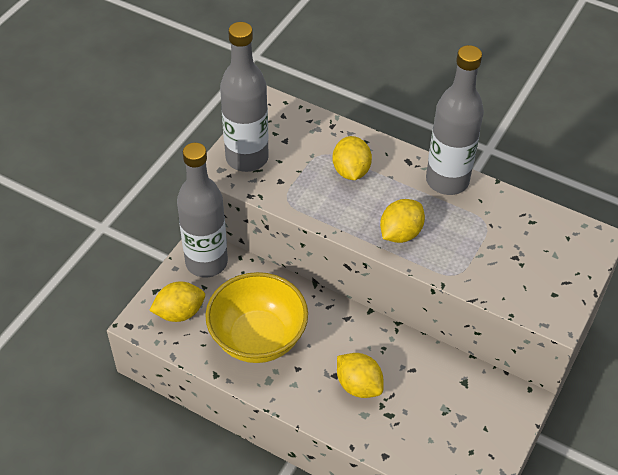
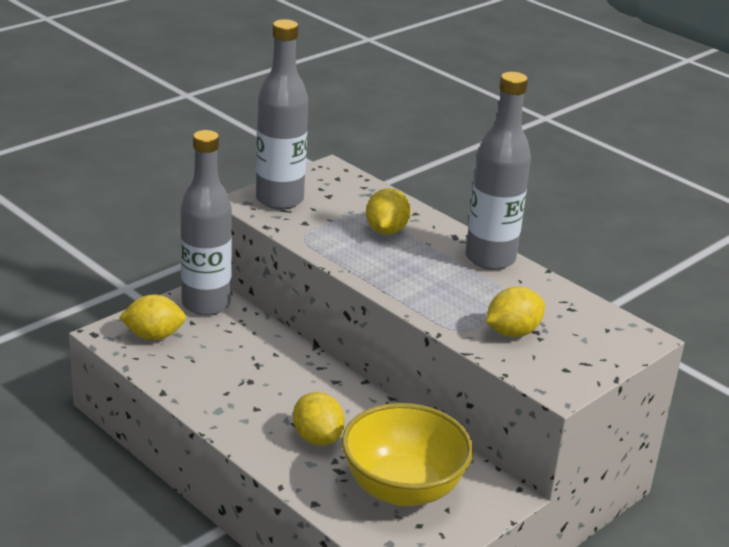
camera: 15 degrees right, 20 degrees down
yellow bowl [205,272,308,363] -> yellow bowl moved to [342,403,473,506]
yellow lemon [380,199,425,243] -> yellow lemon moved to [486,287,545,337]

